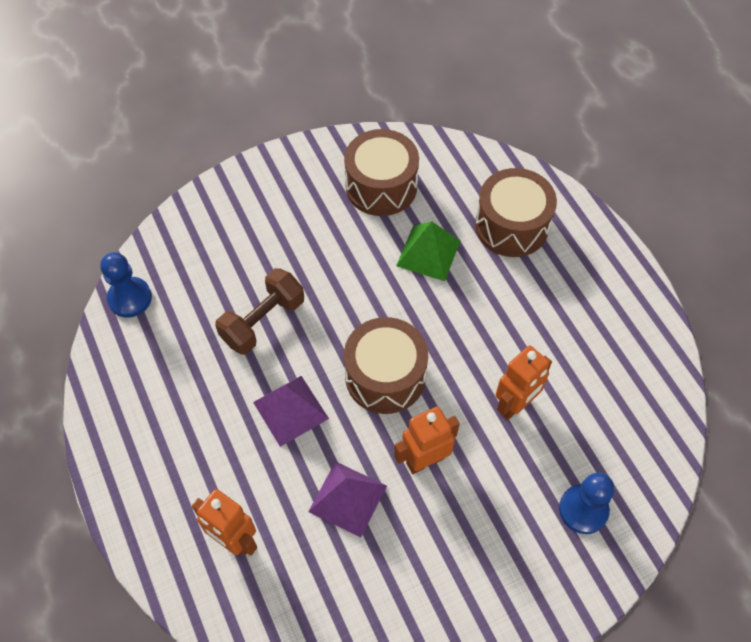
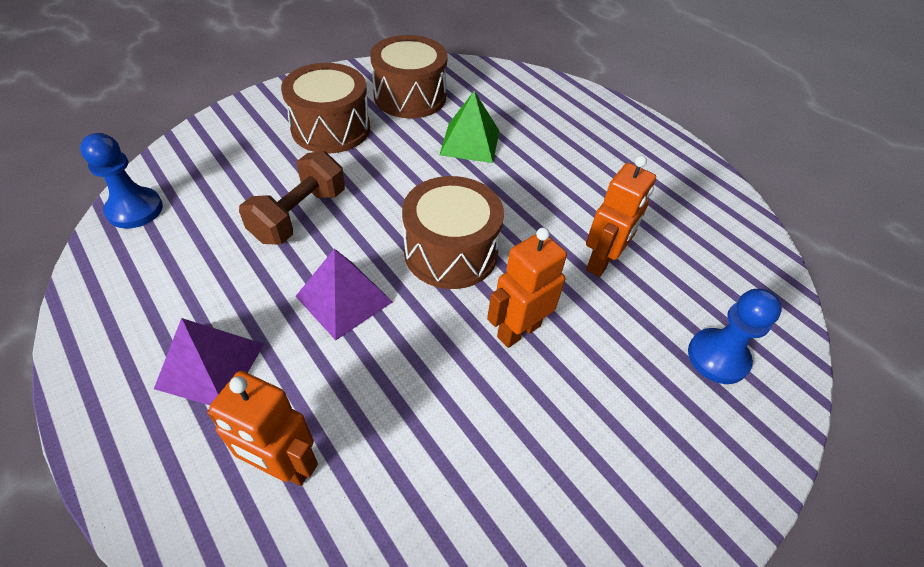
camera: 15 degrees left, 10 degrees down
purple pyramid [308,461,387,538] -> purple pyramid moved to [154,318,264,405]
brown drum [475,168,557,257] -> brown drum moved to [281,63,370,153]

